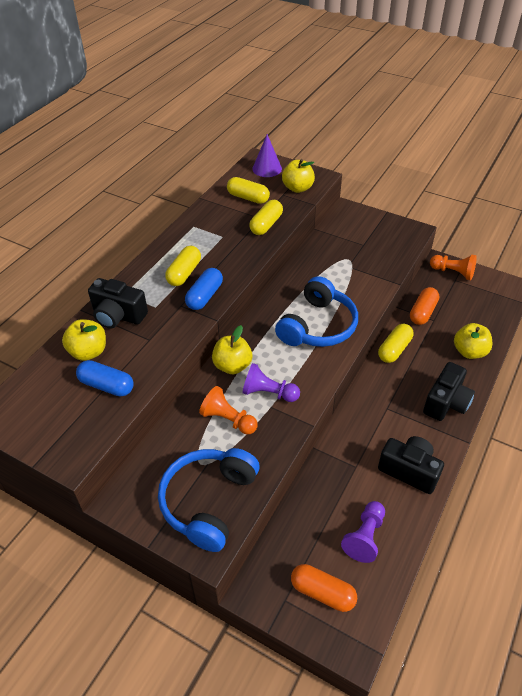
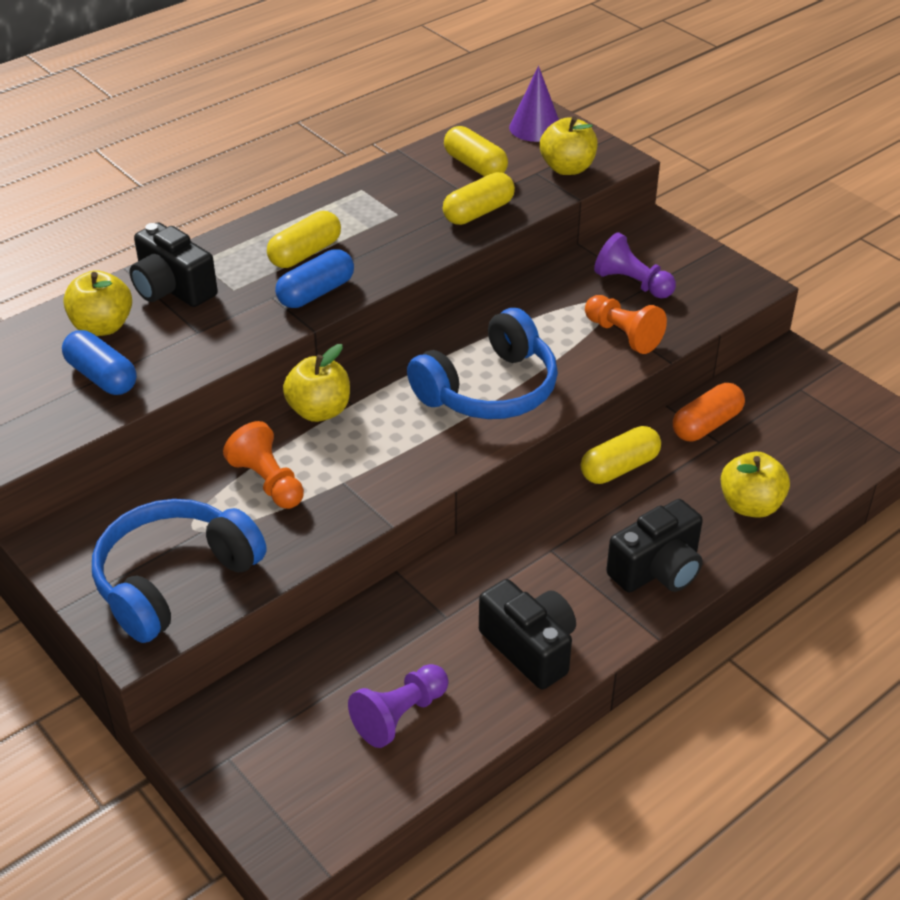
camera: 20 degrees right, 5 degrees down
purple pawn [242,363,300,402] -> purple pawn moved to [594,232,676,298]
orange capsule [291,564,357,612] -> none
orange pawn [430,255,477,280] -> orange pawn moved to [585,295,667,354]

